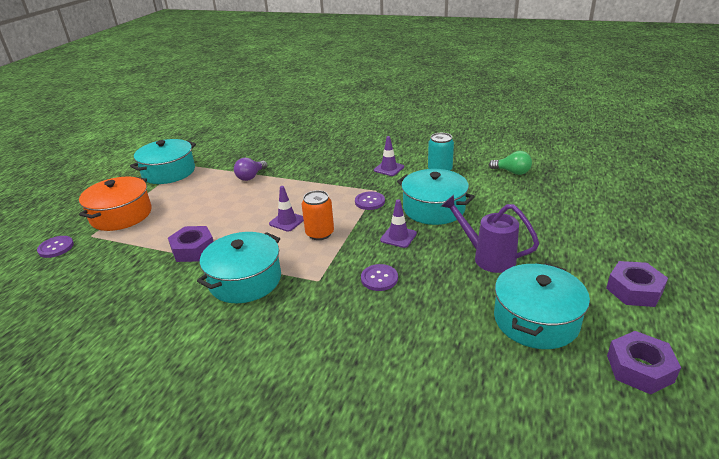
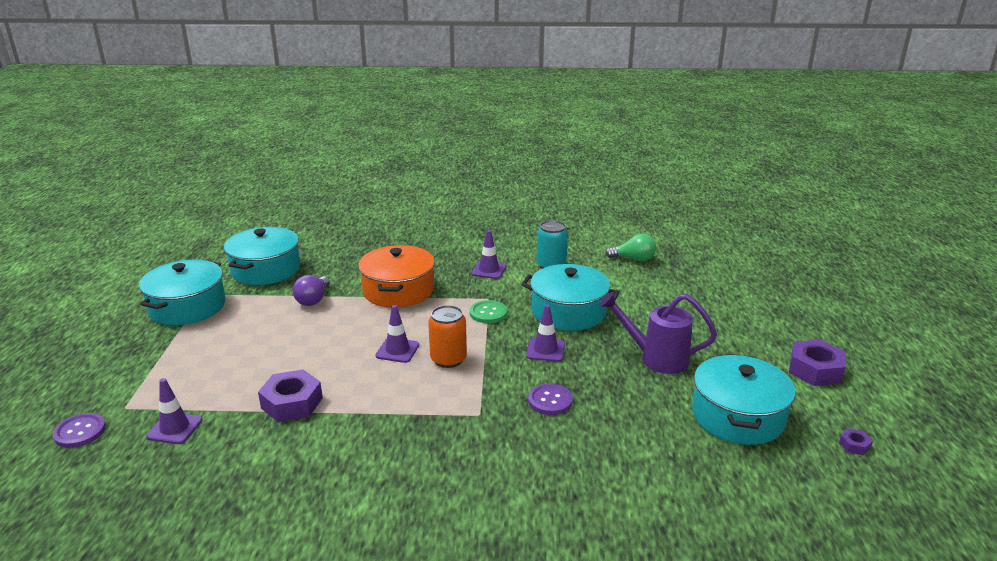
camera: 20 degrees left, 5 degrees down
orange pot [79,177,152,231] -> orange pot moved to [358,245,435,308]
turquoise pot [197,232,281,303] -> turquoise pot moved to [224,227,300,285]
purple button [355,191,385,210] -> green button [470,300,507,323]
purple nut [607,331,681,394] -> purple nut [839,428,873,455], size x0.46
none -> purple traffic cone [146,378,203,444]

